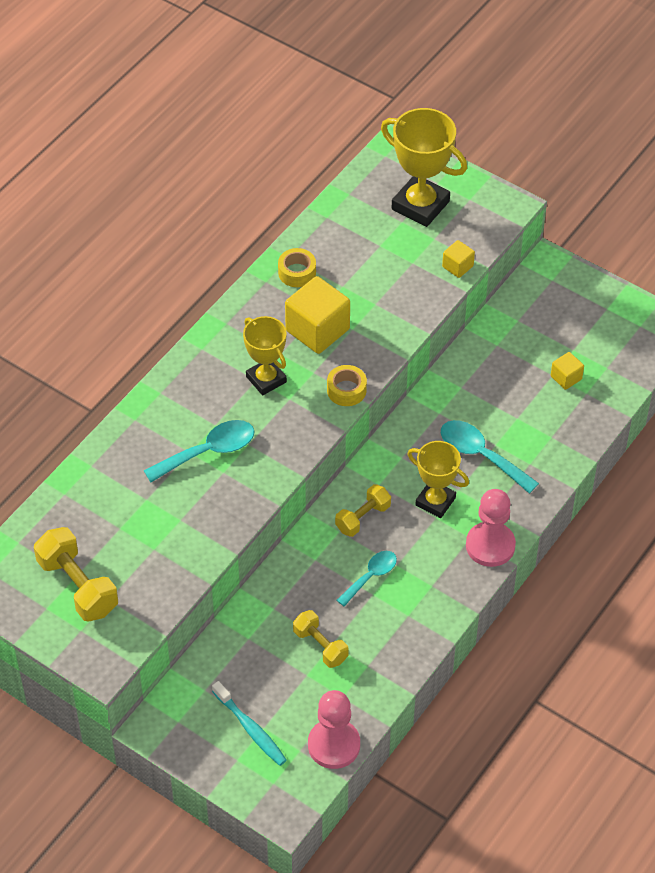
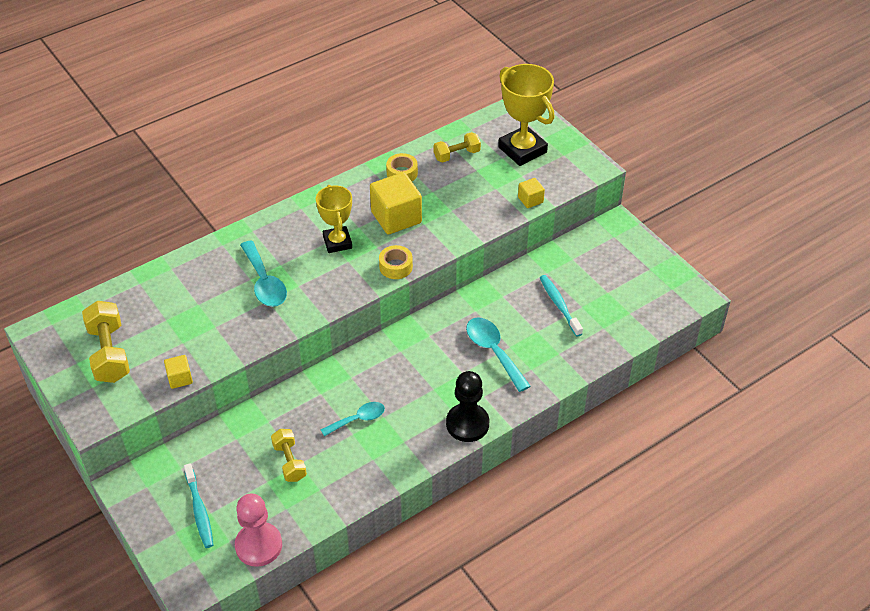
camera: 20 degrees right, 5 degrees down
turquoise spoon [144,420,255,482] -> turquoise spoon turned 75 degrees clockwise [240,240,287,307]
yellow dumbbell [335,484,391,537] -> yellow dumbbell moved to [434,132,481,163]
yellow trophy [407,441,469,518] -> none
pink pawn [466,489,516,567] -> black pawn [446,371,489,442]
yellow cube [551,352,584,390] -> yellow cube moved to [164,355,193,389]
none -> turquoise toothbrush [540,275,583,337]

